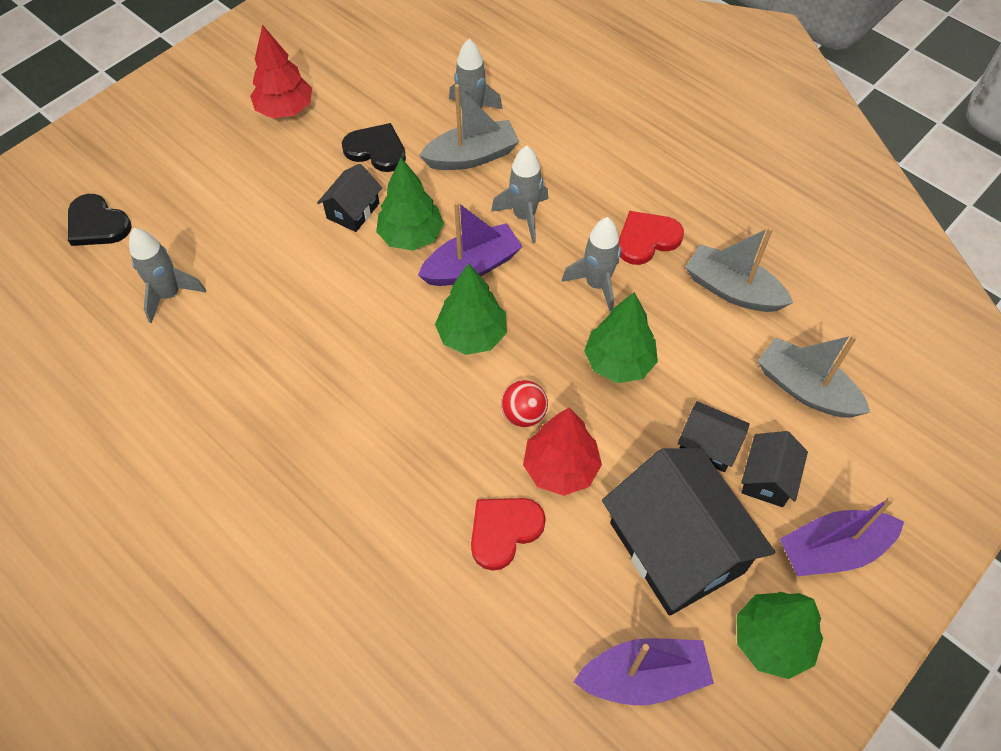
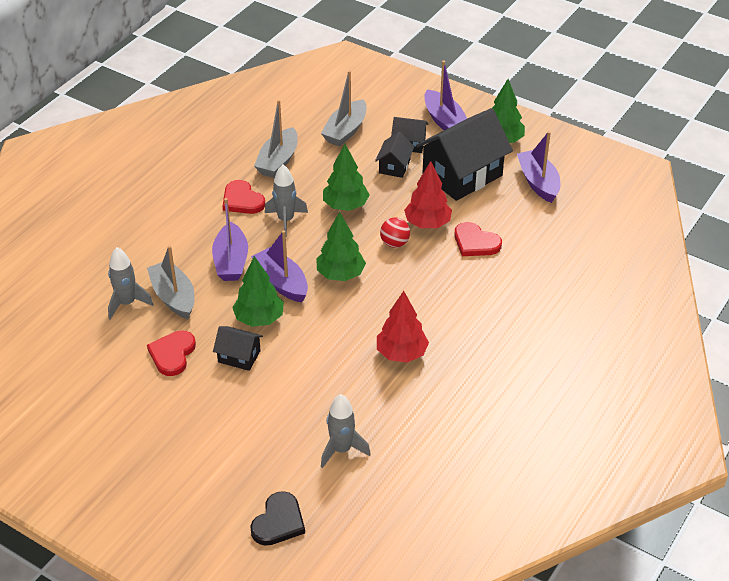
camera: 100 degrees left, 15 degrees down
red tree [250,25,312,119] -> red tree moved to [377,291,429,363]
black heart [342,123,406,172] -> red heart [147,331,196,376]
grey rocket [491,146,548,243] -> purple boat [212,198,248,281]

